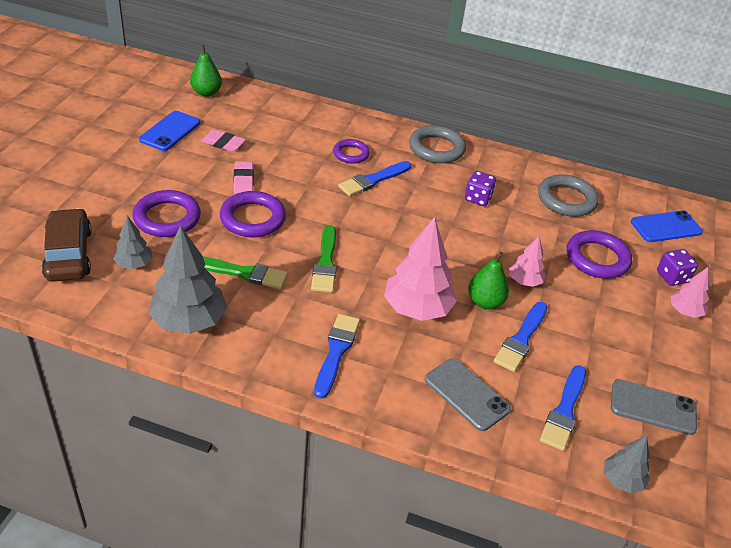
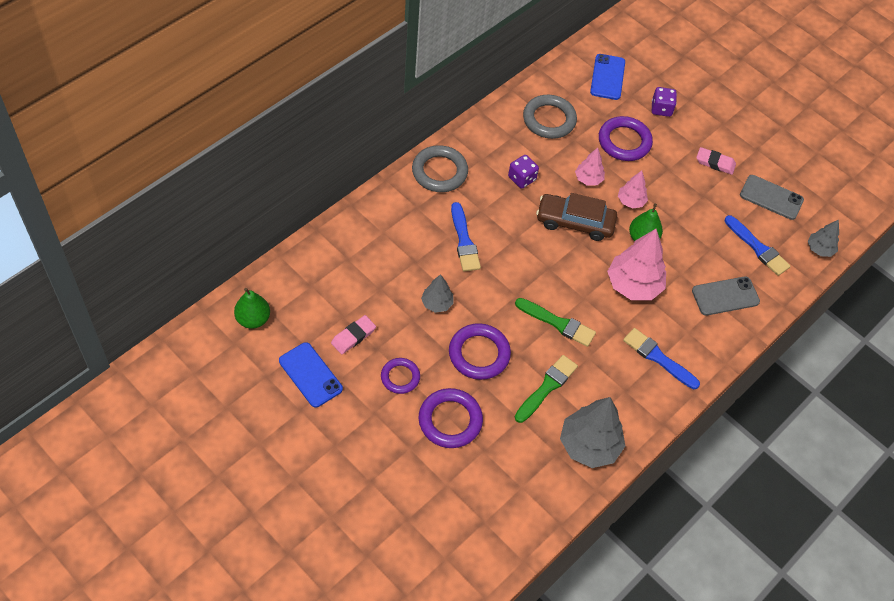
camera: 65 degrees left, 15 degrees up
brown car [42,208,92,282] -> brown car moved to [536,193,617,241]
grey tree [113,216,153,269] -> grey tree moved to [421,274,454,313]
pink eraser [234,161,254,194] -> pink eraser moved to [696,147,736,175]
purple ring [333,139,370,164] -> purple ring moved to [381,358,420,394]
blue brush [494,302,548,372] -> none
grey phone [611,379,697,435] -> grey phone turned 75 degrees clockwise [740,175,804,220]
pink tree [670,267,710,318] -> pink tree moved to [575,148,605,185]

